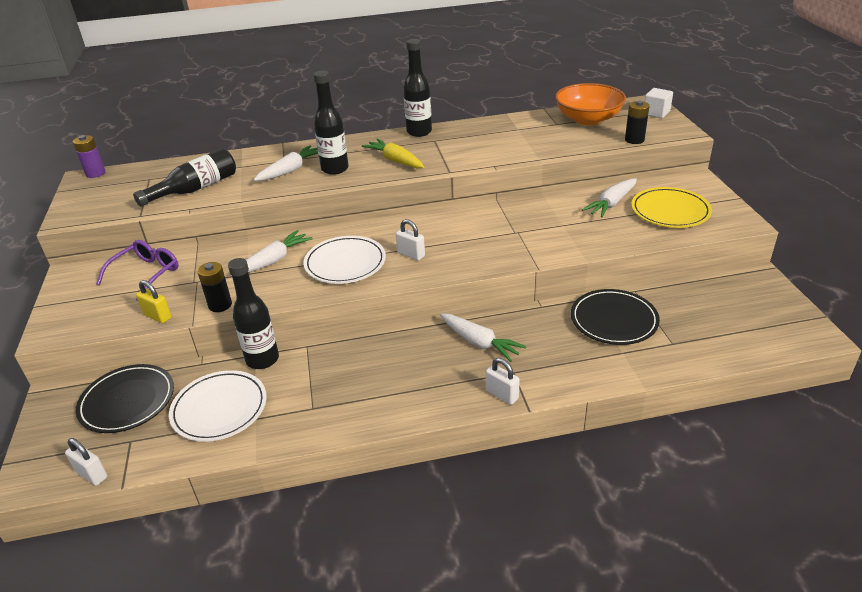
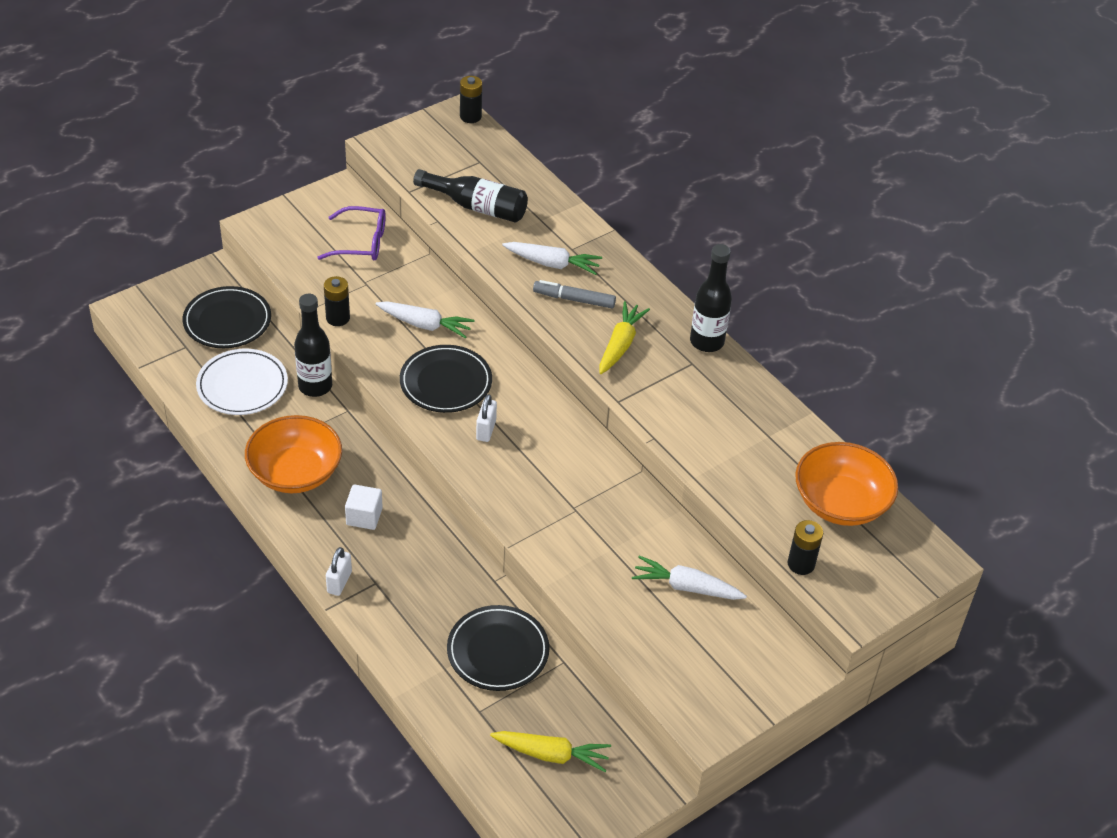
camera: 60 degrees right, 10 degrees up
white padlock [65,438,107,486] -> none
purple battery [73,135,106,178] -> black battery [460,76,482,123]
yellow padlock [136,280,172,323] -> none
white plate [303,236,386,284] -> black plate [400,345,492,413]
black bottle [313,71,349,175] -> grey marker [533,280,616,308]
white carrot [440,313,526,362] -> none
yellow plate [631,187,712,228] -> none
white cube [644,88,673,118] -> white cube moved to [345,484,383,530]
none -> orange bowl [245,415,342,493]
none -> yellow carrot [490,731,611,772]

